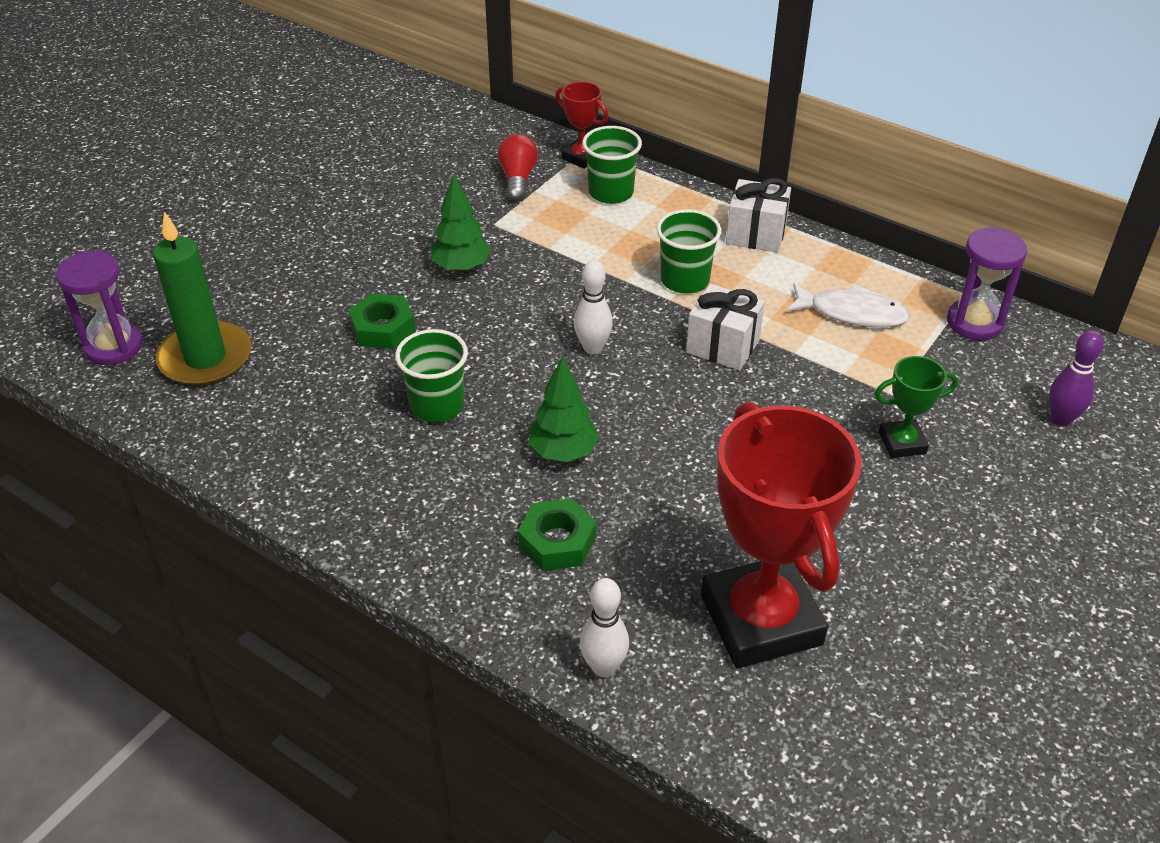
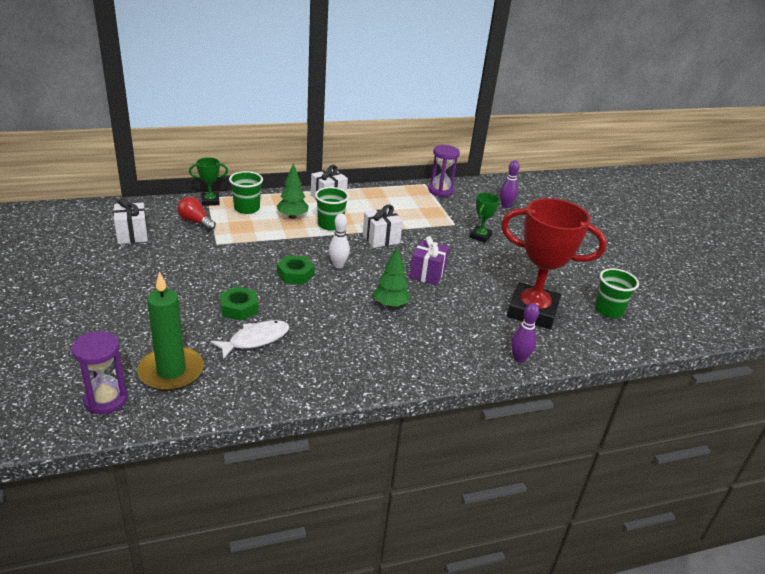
camera: 55 degrees left, 10 degrees down
green cup [395,329,468,422] -> green cup moved to [594,268,639,318]
green tree [431,175,491,272] -> green tree moved to [277,163,309,219]
green nut [518,498,596,571] -> green nut moved to [277,255,315,284]
red trophy [555,81,609,169] -> green trophy [189,157,228,206]
white bowling pin [580,578,629,677] -> purple bowling pin [511,303,540,363]
white fish [786,283,910,327] -> white fish moved to [211,320,289,359]
none -> white gift [114,198,148,244]
none -> purple gift [409,236,449,286]

